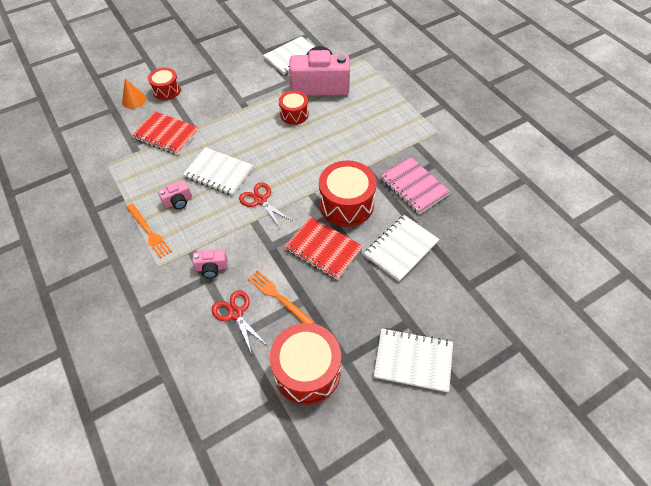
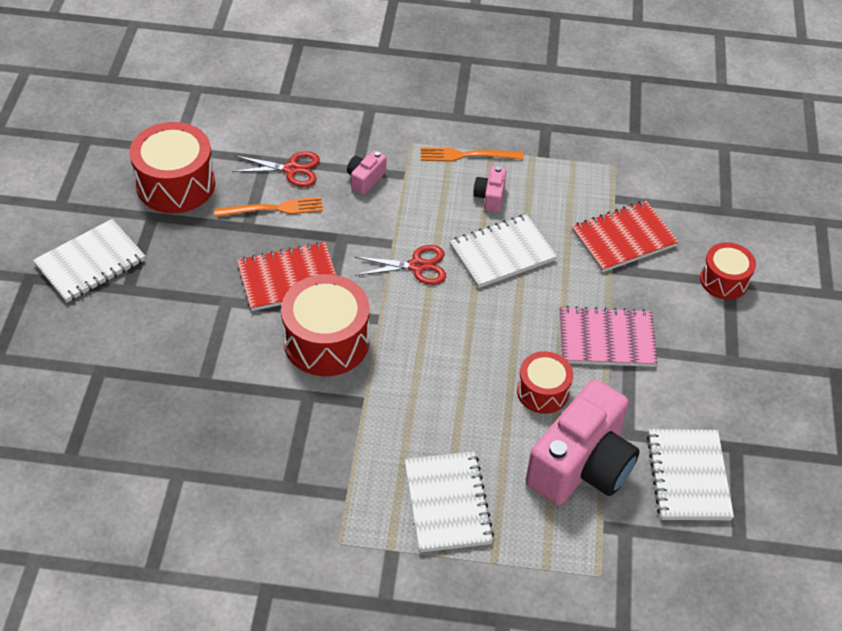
camera: 125 degrees right, 5 degrees down
orange cone [122,79,146,109] -> none
white notebook [364,215,440,282] -> white notebook moved to [405,451,494,552]
pink notebook [380,157,451,214] -> pink notebook moved to [559,306,658,367]

